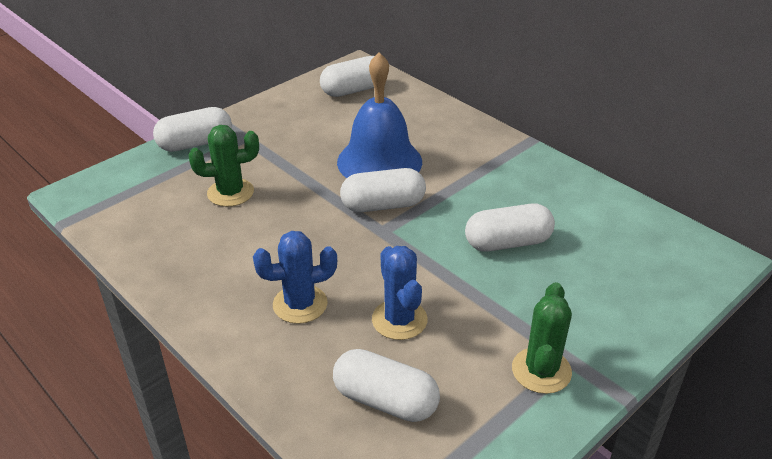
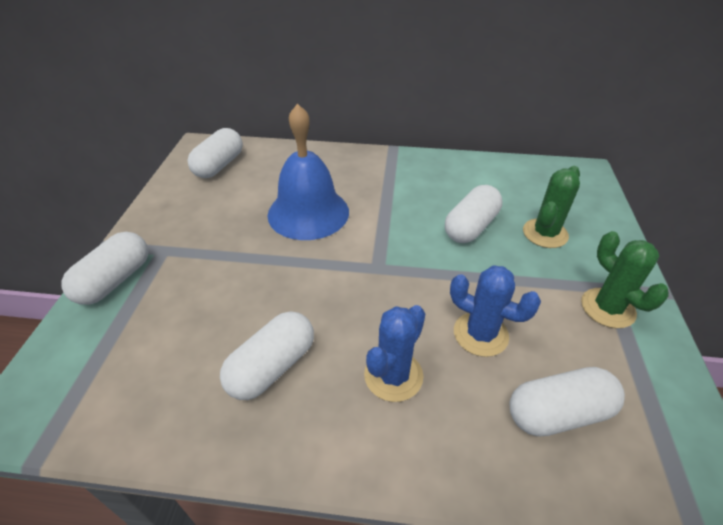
camera: 40 degrees left, 5 degrees up
green cactus [189,125,259,207] -> green cactus moved to [523,166,580,248]
white capsule [340,168,426,212] -> white capsule moved to [220,311,314,400]

